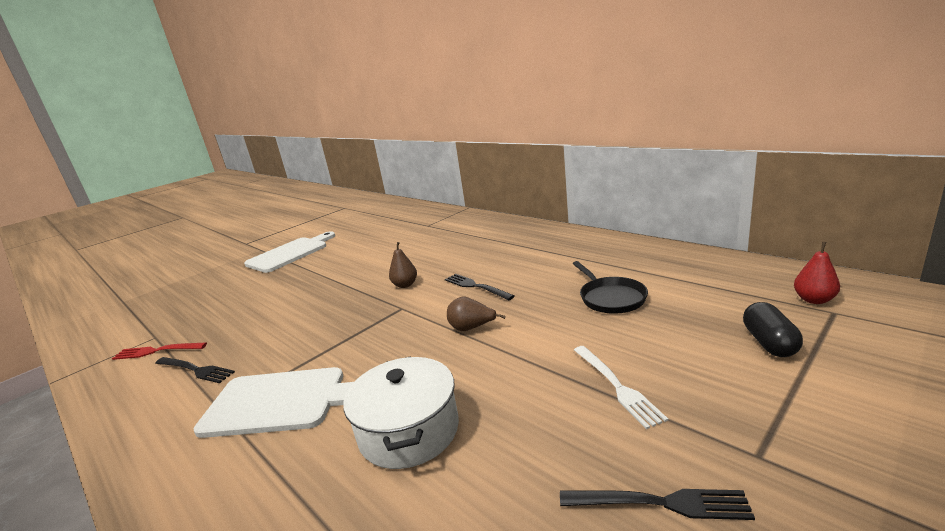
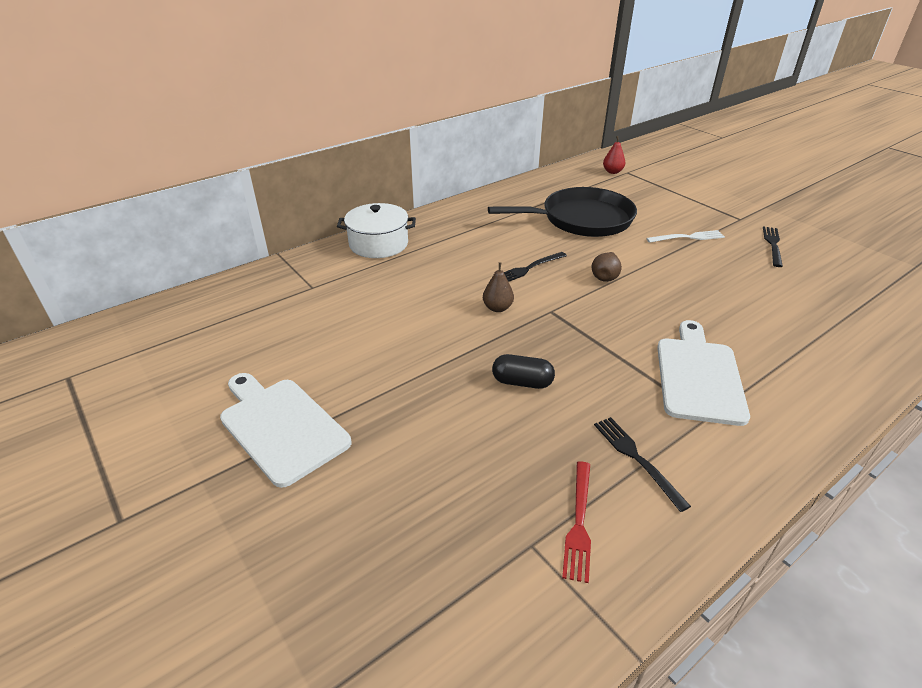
camera: 85 degrees left, 15 degrees up
black fork [155,357,235,383] -> black fork turned 60 degrees counterclockwise [594,417,691,512]
white pot [343,356,459,469] -> white pot moved to [337,203,416,258]
black pan [573,261,648,314] -> black pan [488,187,637,237], size x1.89
black capsule [743,302,803,357] -> black capsule moved to [492,354,555,389]

